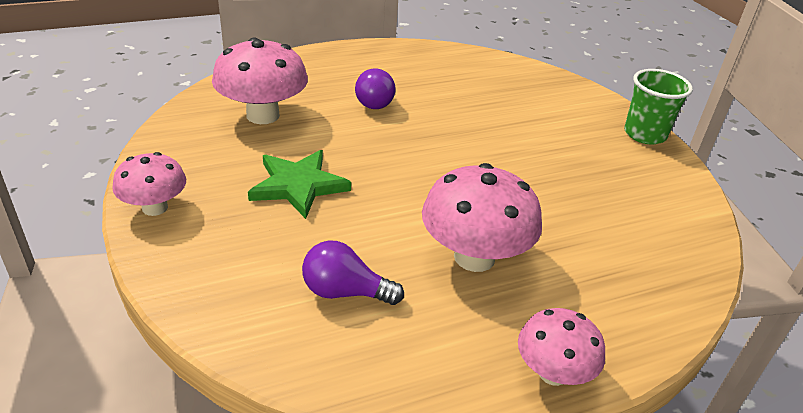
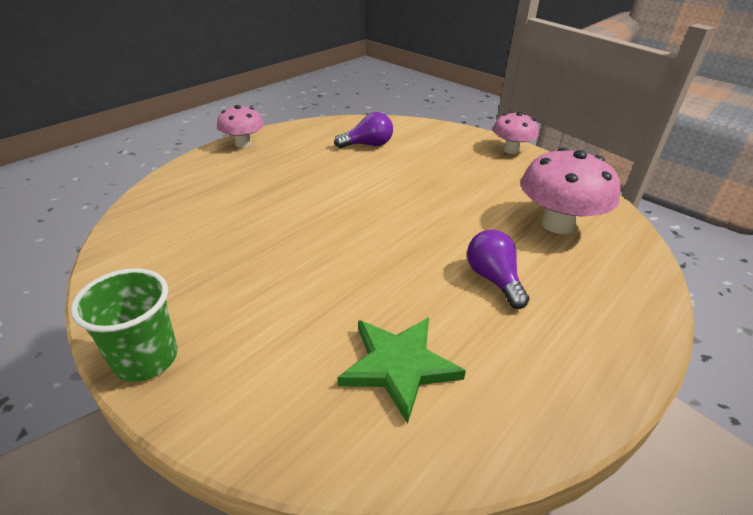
camera: 155 degrees right, 0 degrees up
green star [248,150,351,219] -> green star moved to [337,318,466,424]
pink mushroom [422,163,542,272] -> none

